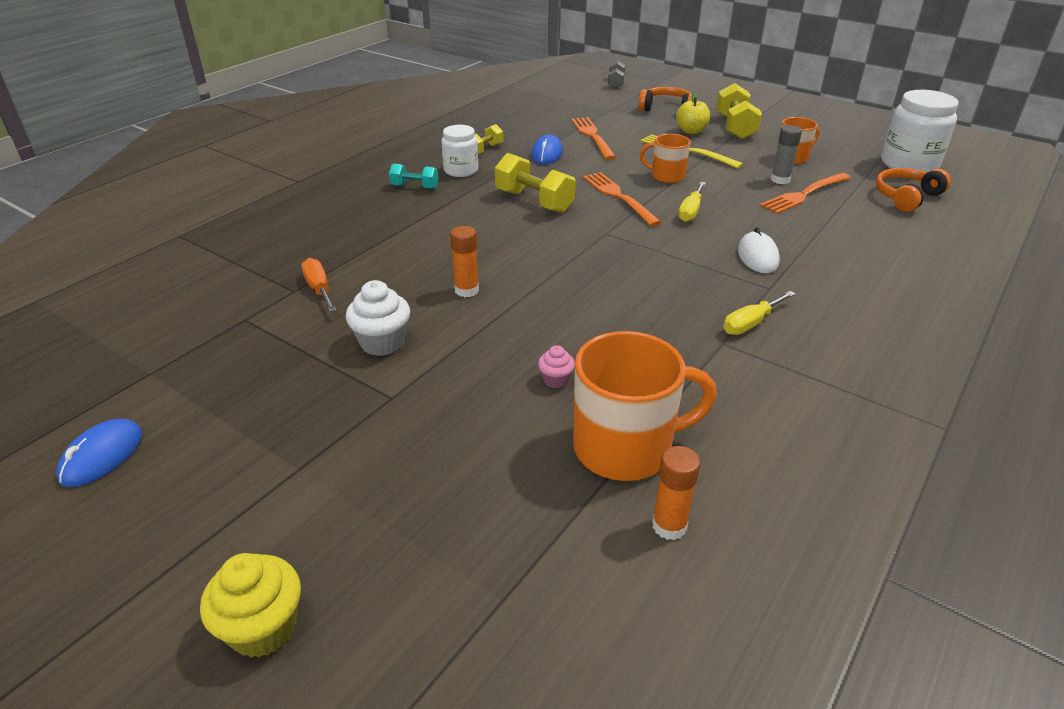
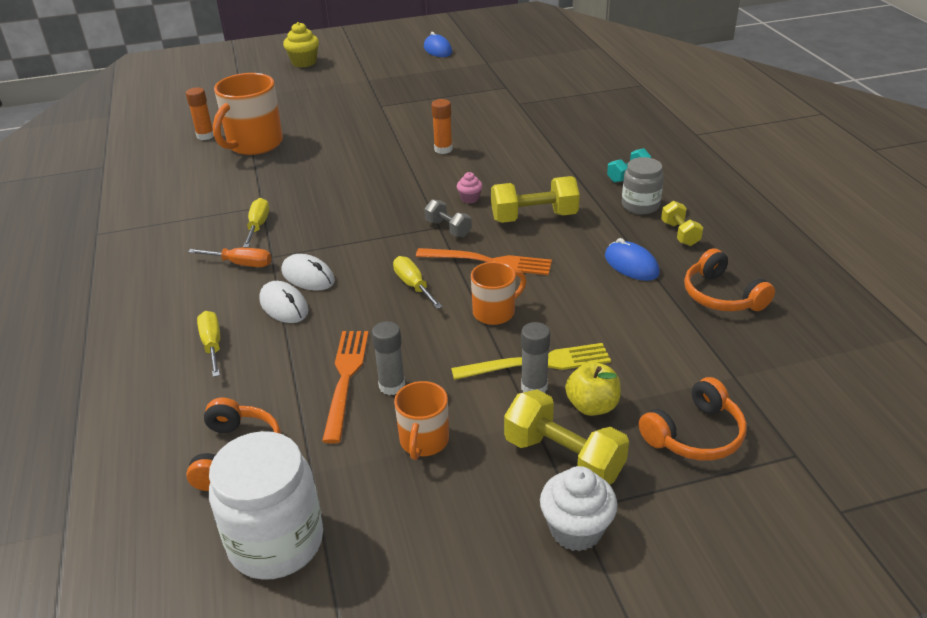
camera: 130 degrees right, 0 degrees up
orange screwdriver [301,258,336,312] -> orange screwdriver moved to [188,248,271,267]
white cupcake [346,280,410,356] -> white cupcake moved to [540,466,618,551]
white jar [442,125,478,177] -> grey jar [622,157,664,214]
pink cupcake [538,345,575,388] -> pink cupcake moved to [457,172,483,204]
orange fork [571,117,616,160] -> none
grey dumbbell [608,60,625,88] -> grey dumbbell moved to [424,199,472,237]
none -> yellow screwdriver [197,311,220,377]
none -> white mouse [259,281,308,323]
none -> grey glue stick [521,322,550,393]
none -> orange headphones [684,248,775,311]

